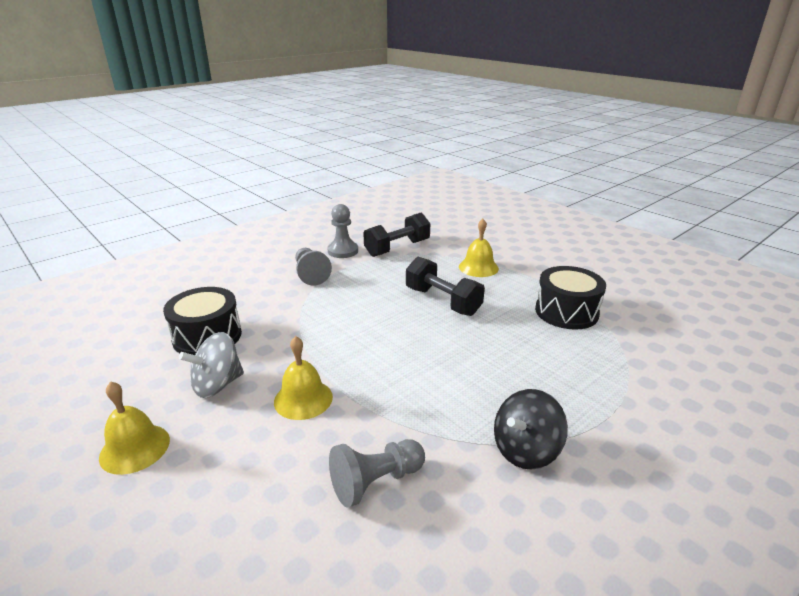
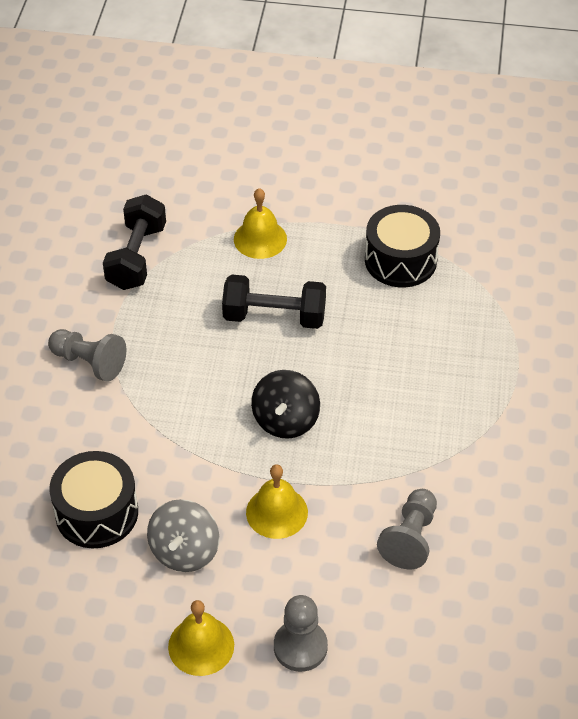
camera: 40 degrees left, 20 degrees up
grey pawn [327,204,358,258] -> grey pawn moved to [274,595,328,672]
black spinning top [494,389,568,470] -> black spinning top moved to [251,370,320,439]

